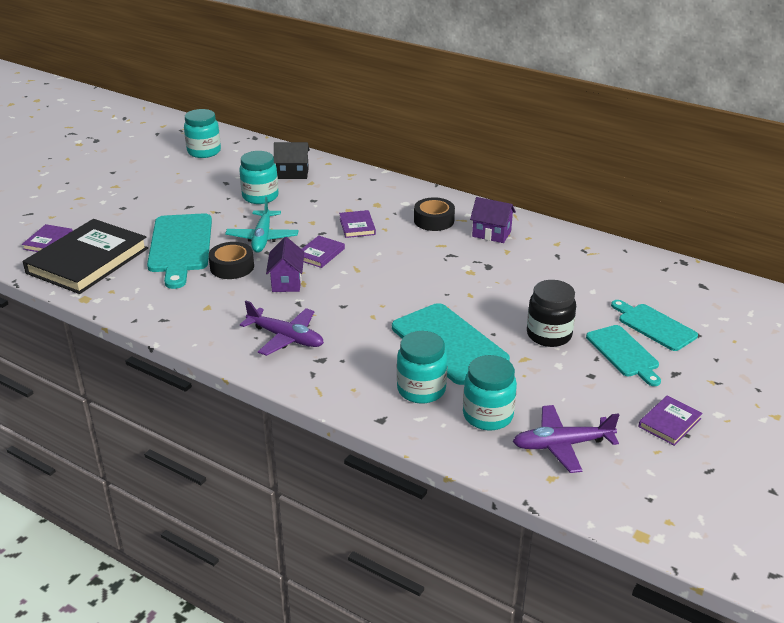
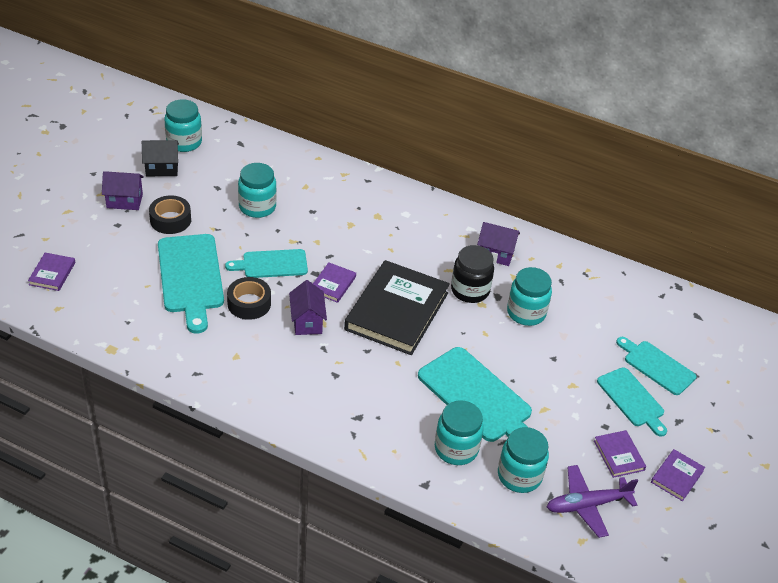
camera: 10 degrees left, 10 degrees up
black book [23,219,148,294] -> black book moved to [344,260,450,355]
turquoise plane [225,197,298,253] -> turquoise cutting board [225,249,308,278]
purple plane [240,300,324,356] -> none
black house [274,142,310,179] -> black house moved to [142,140,179,176]
purple book [339,210,376,238] -> purple book moved to [594,430,646,478]
black tape [414,197,455,231] -> black tape moved to [149,195,191,234]
black jar [527,280,576,347] -> black jar moved to [451,245,494,303]
none -> purple house [102,171,144,210]
none -> turquoise jar [507,267,552,326]

